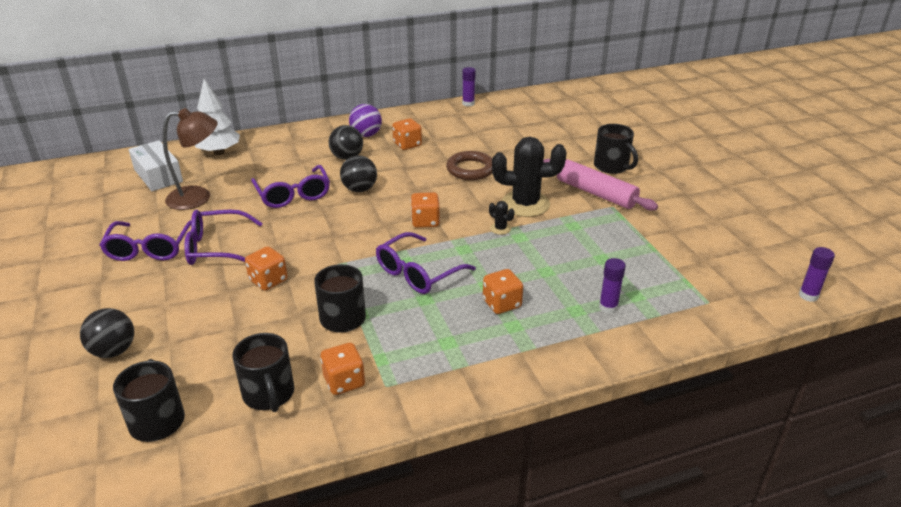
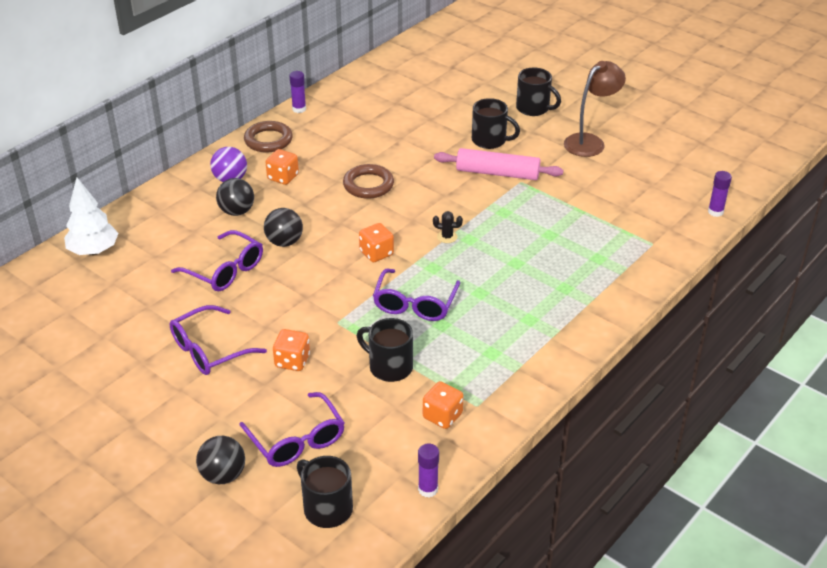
camera: 30 degrees left, 5 degrees up
purple glasses [99,220,191,261] -> purple glasses moved to [239,392,345,467]
white box [128,140,183,191] -> none
brown lamp [163,108,218,210] -> brown lamp moved to [564,61,626,157]
black mug [232,333,295,412] -> black mug moved to [516,67,561,116]
orange dice [483,269,523,314] -> none
black cactus [492,137,567,217] -> none
purple glue stick [599,258,626,314] -> purple glue stick moved to [418,444,439,497]
none -> brown ring [244,121,293,153]

